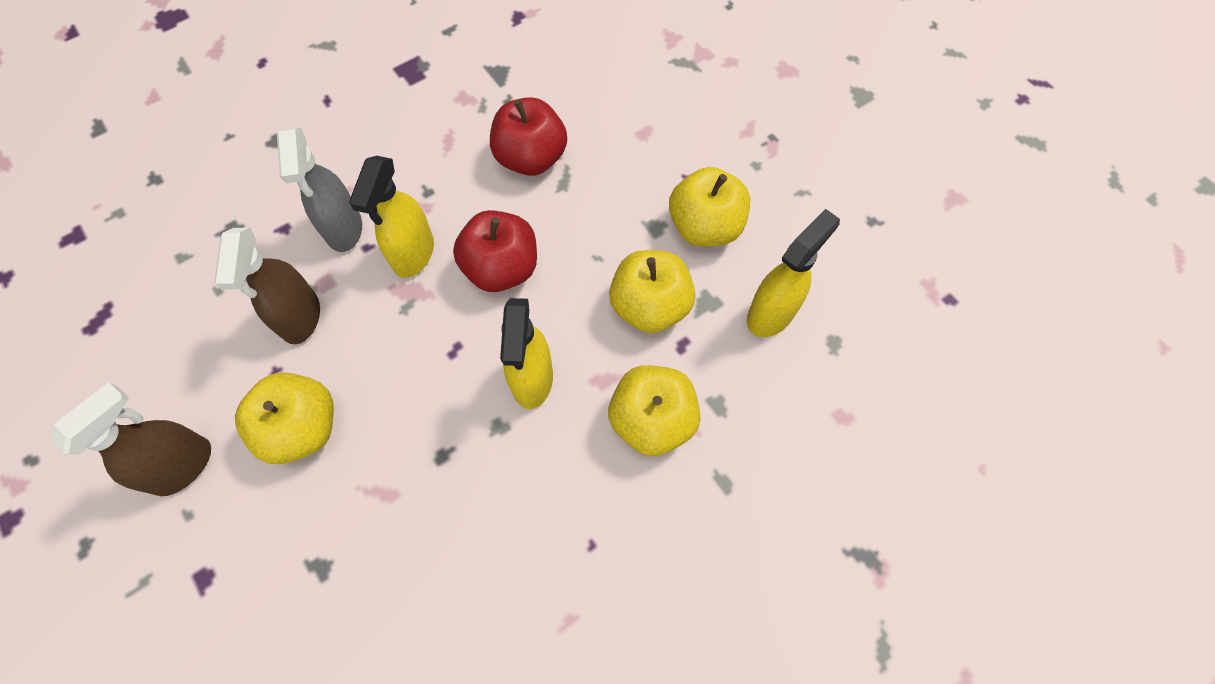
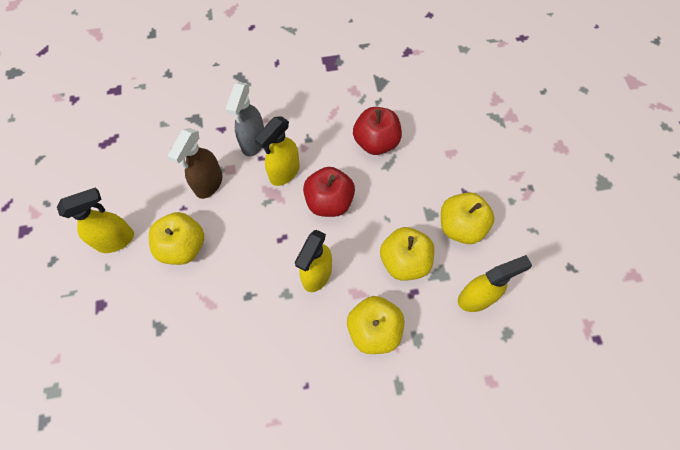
camera: 25 degrees right, 0 degrees up
brown spray bottle [51,382,211,496] -> yellow spray bottle [57,188,134,253]

